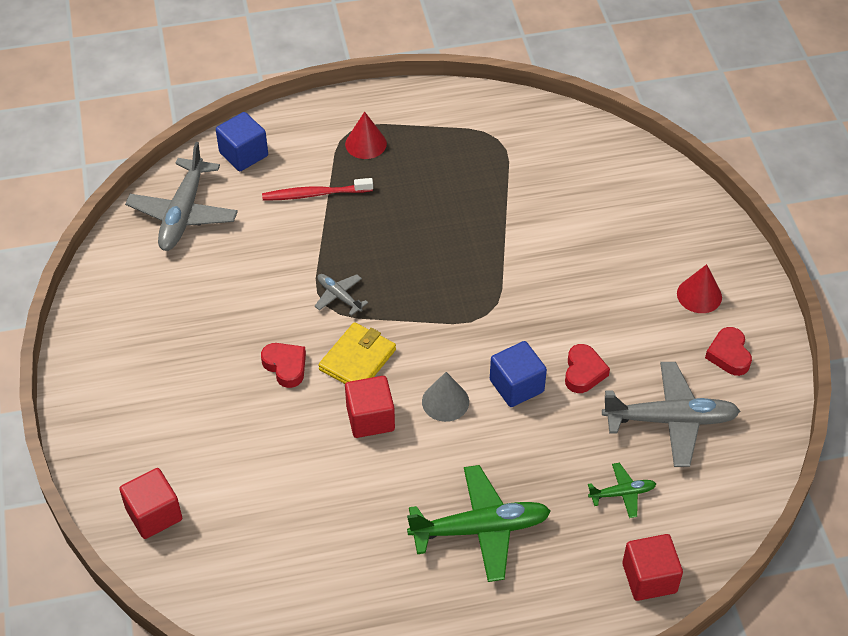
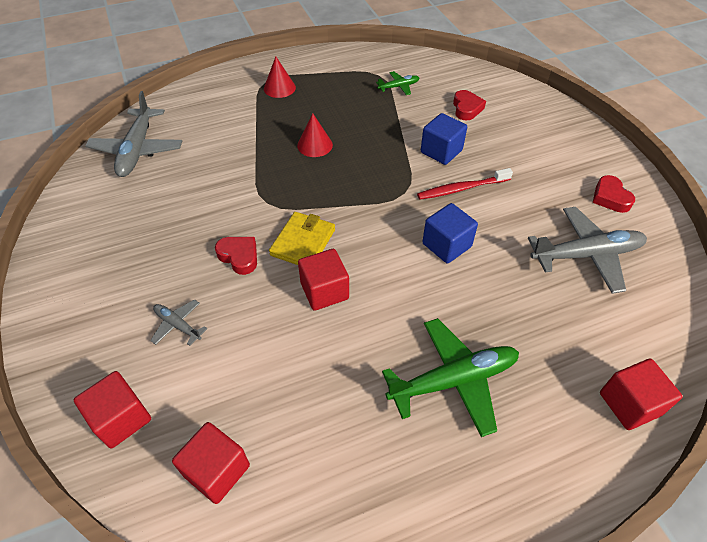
camera: 10 degrees left, 0 degrees up
blue cube [216,112,268,171] -> blue cube moved to [421,113,467,165]
red toothbrush [262,178,373,201] -> red toothbrush moved to [417,168,513,200]
grey plane [315,274,368,316] -> grey plane moved to [150,299,207,346]
grey cone [422,372,469,422] -> none
red heart [565,344,610,393] -> red heart moved to [453,90,486,121]
green plane [588,463,656,518] -> green plane moved to [376,71,419,95]
red cone [677,264,722,313] -> red cone moved to [297,113,333,157]
none -> red cube [172,422,250,504]

